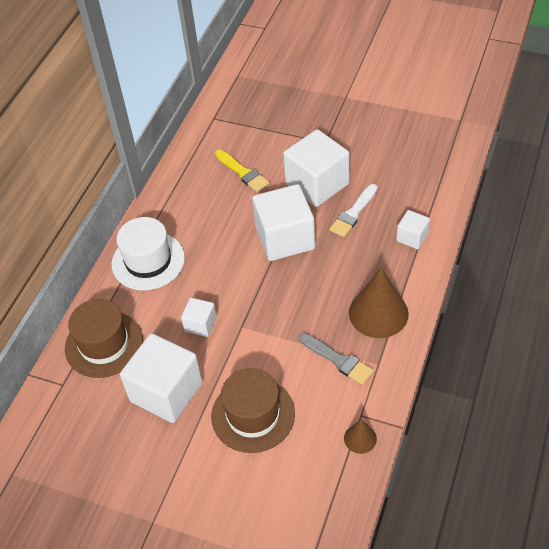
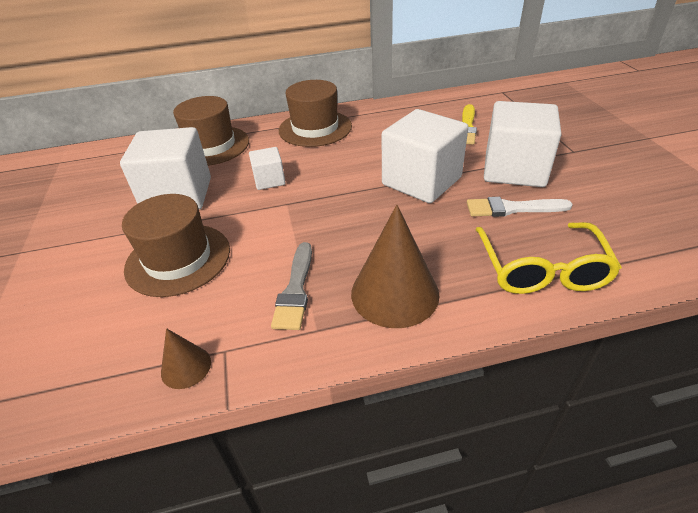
camera: 55 degrees right, 10 degrees down
white hat [112,217,185,290] -> brown hat [279,80,352,147]
white cube [396,210,430,249] -> yellow glasses [475,222,622,294]

